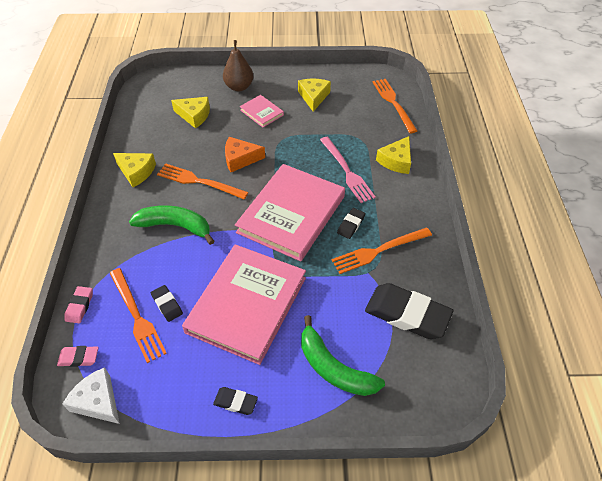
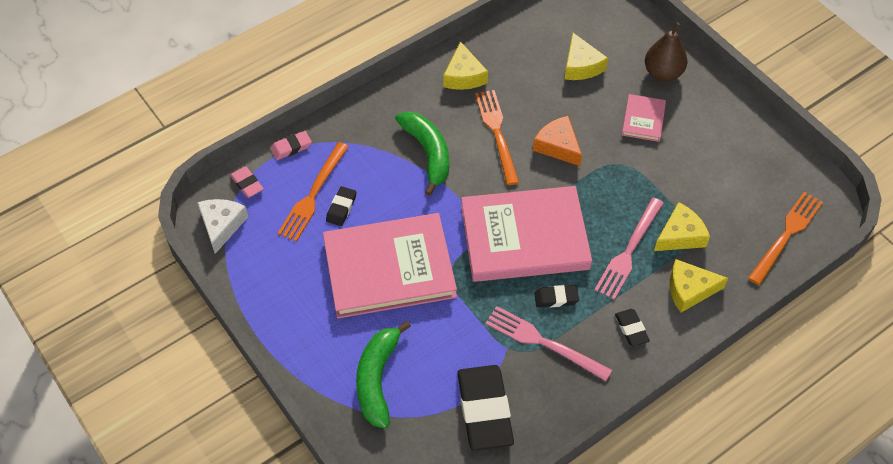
camera: 55 degrees right, 5 degrees up
black eraser [213,387,258,415] -> black eraser moved to [615,309,650,347]
yellow cheese [298,79,331,112] -> yellow cheese moved to [654,202,710,251]
orange fork [332,228,432,274] -> pink fork [485,306,612,381]

